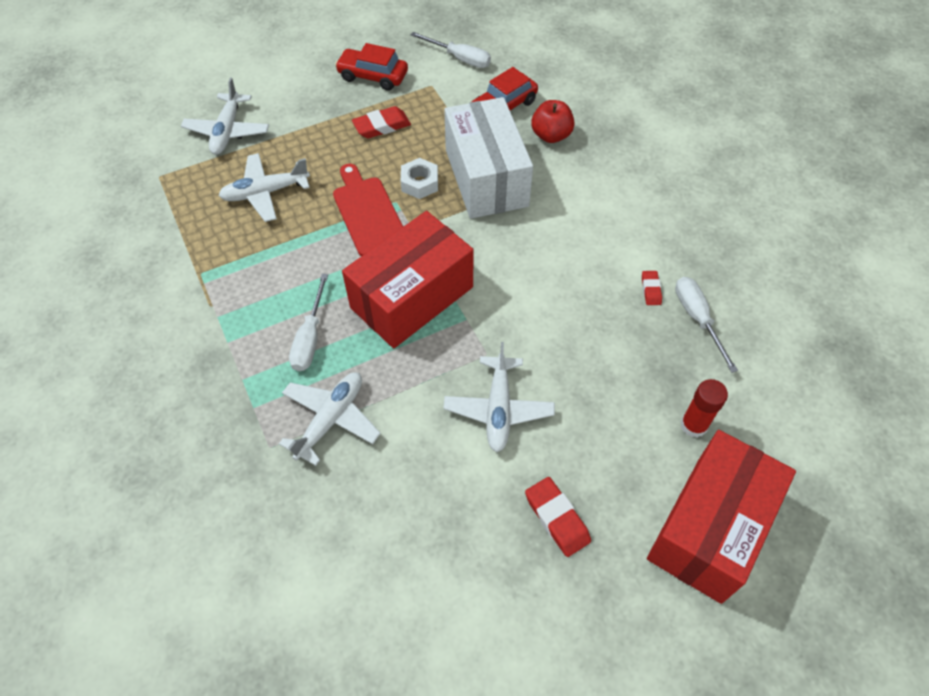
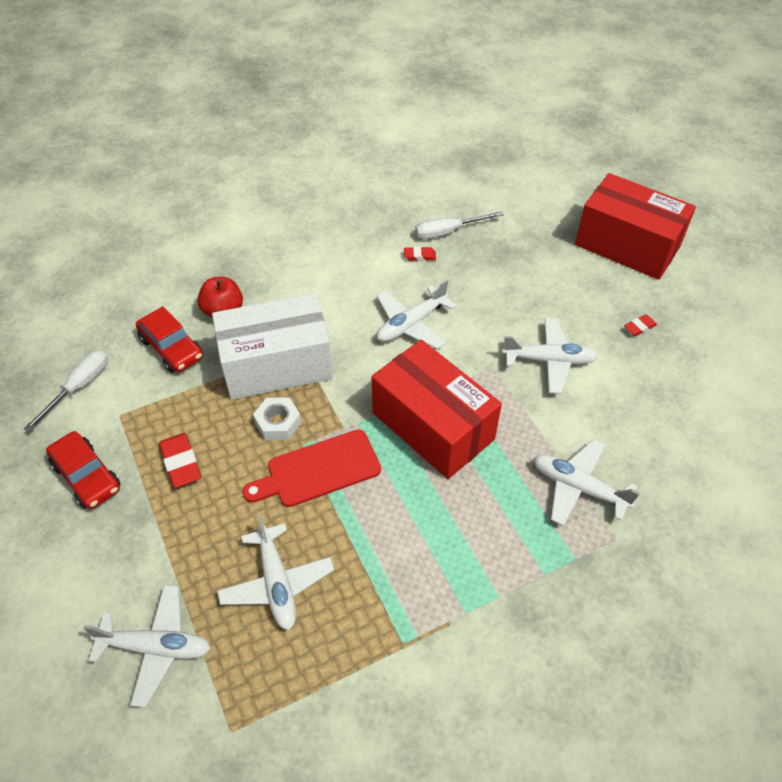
camera: 90 degrees left, 5 degrees down
white screwdriver [289,274,328,371] -> none
red car [335,43,408,91] -> red car turned 60 degrees counterclockwise [46,431,121,509]
red eraser [525,477,591,557] -> red eraser [624,314,657,336], size x0.59
red glue stick [681,379,728,438] -> none
none -> white plane [376,280,456,349]

